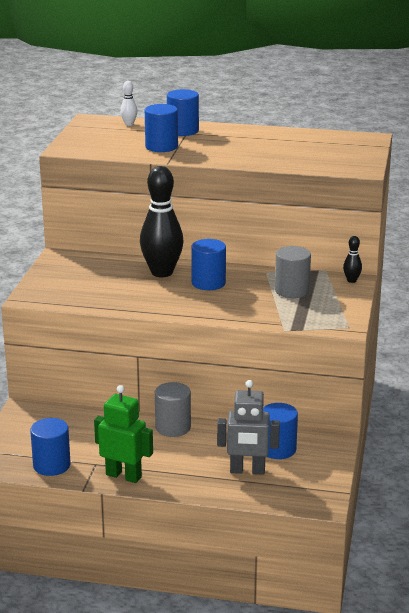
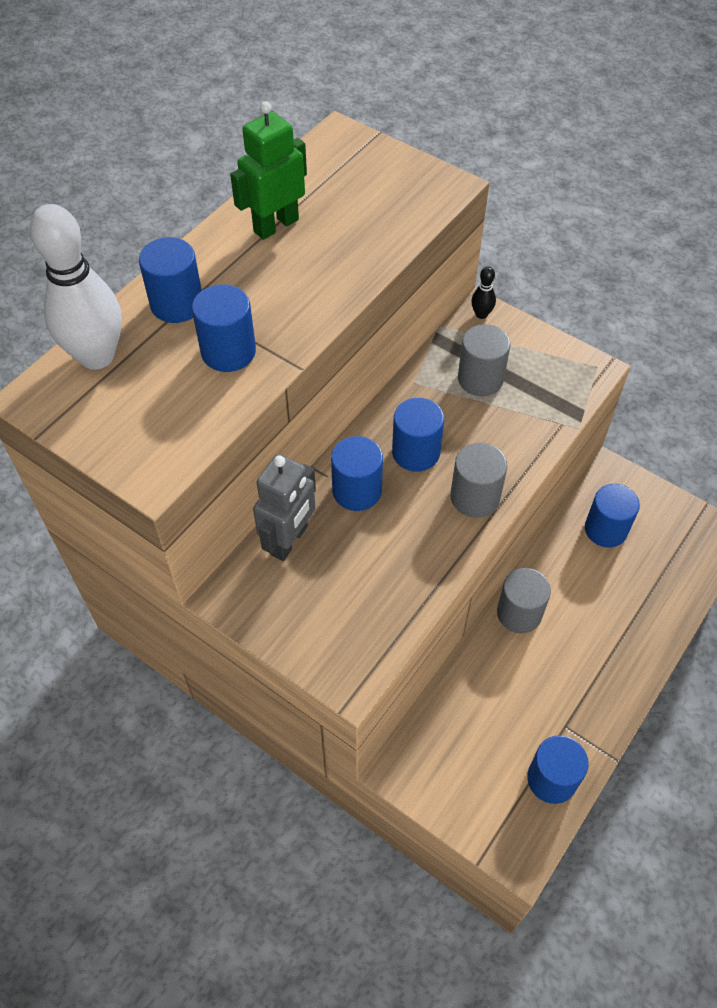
camera: 65 degrees left, 30 degrees up
green robot [94,385,153,483] -> green robot moved to [230,102,307,240]
white bowling pin [120,81,137,126] -> white bowling pin [30,204,122,370], size x2.35
black bowling pin [140,166,184,277] -> blue cylinder [331,436,383,511]
grey robot [217,380,280,475] -> grey robot moved to [253,454,316,561]
none -> grey cylinder [450,443,508,518]

